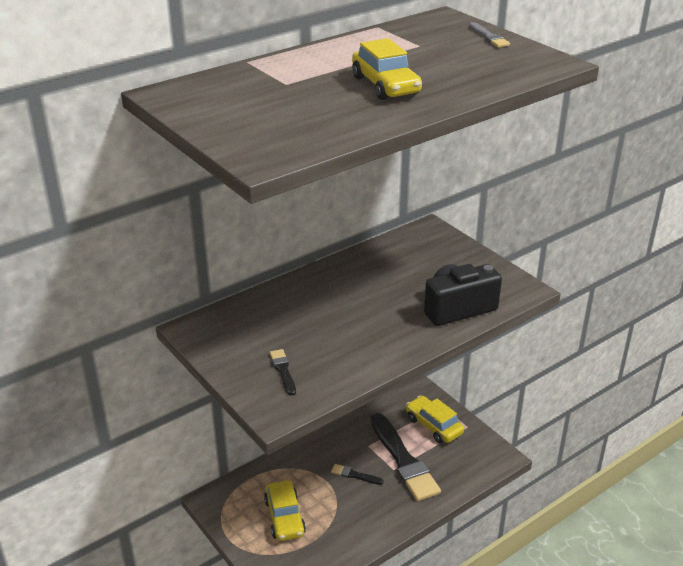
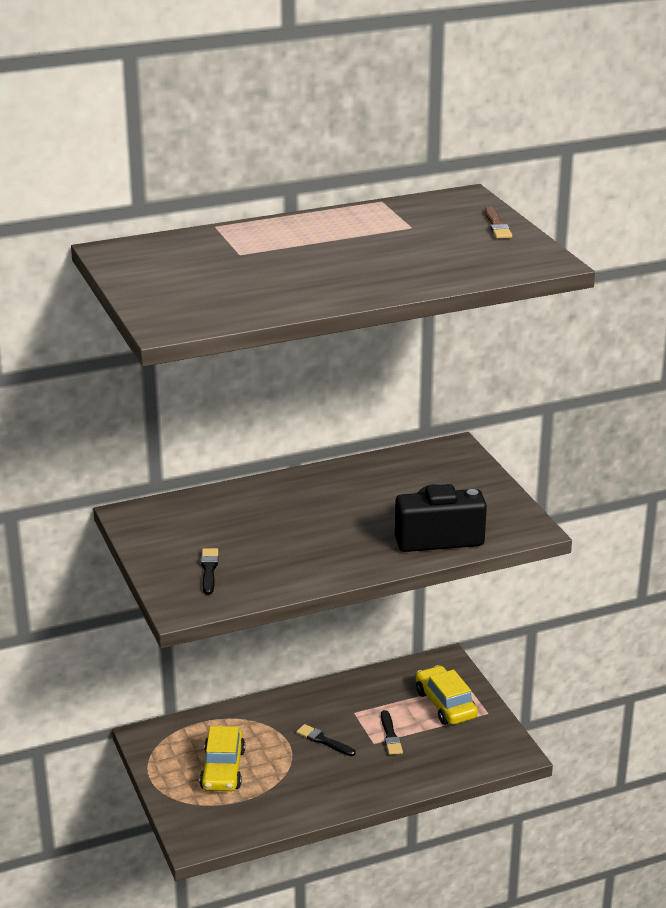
camera: 15 degrees right, 5 degrees down
yellow car [352,38,422,100] -> none
black brush [370,413,441,501] -> black brush [381,710,403,755], size x0.43
grey brush [469,22,510,48] -> brown brush [485,206,512,239]

